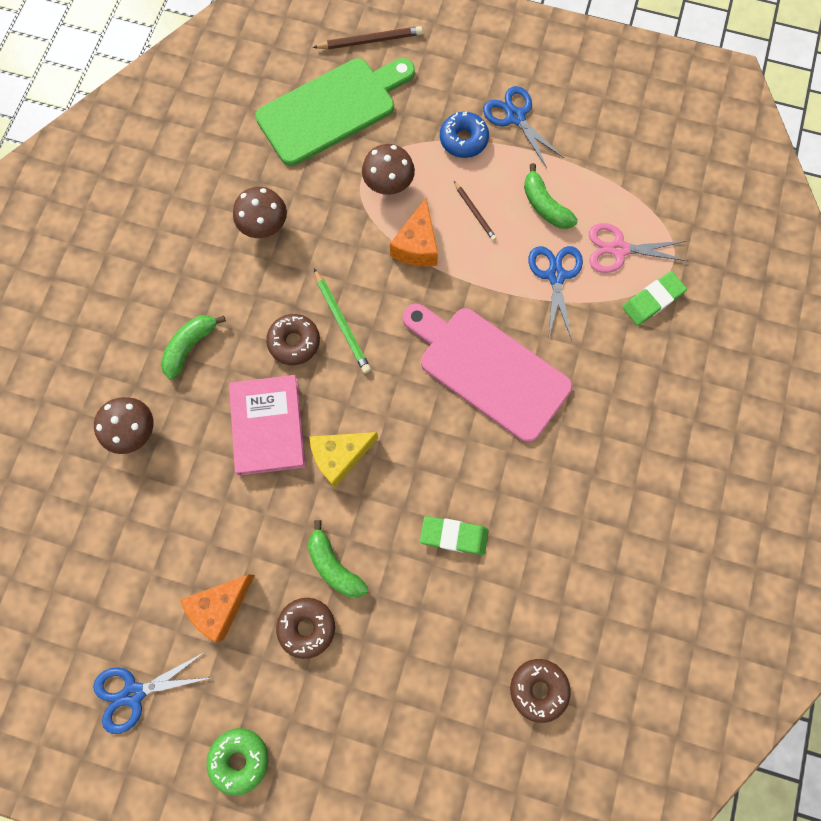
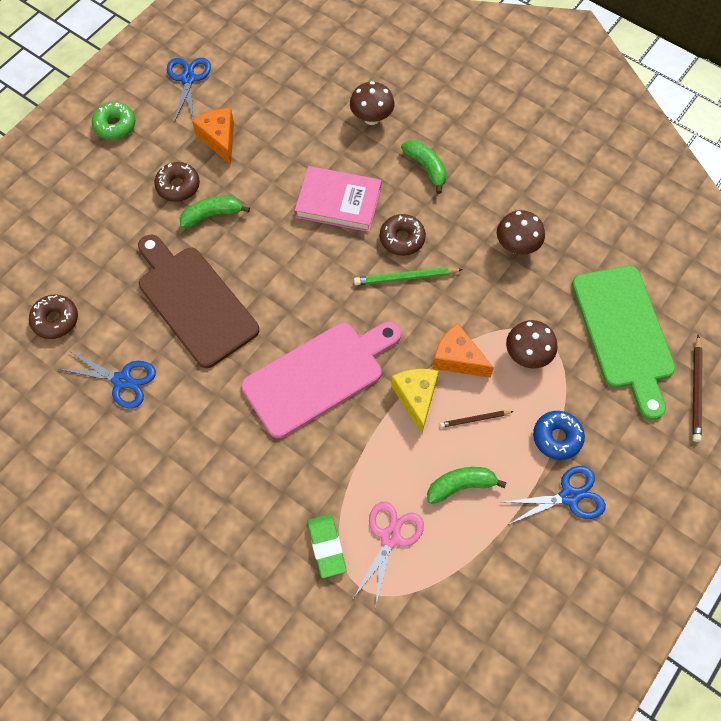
camera: 110 degrees right, 10 degrees down
yellow cheese [309,432,378,487] -> yellow cheese moved to [391,369,439,434]
green eraser [420,516,489,555] -> brown cutting board [138,235,259,368]
blue scissors [528,246,583,340] -> blue scissors moved to [59,350,156,408]

